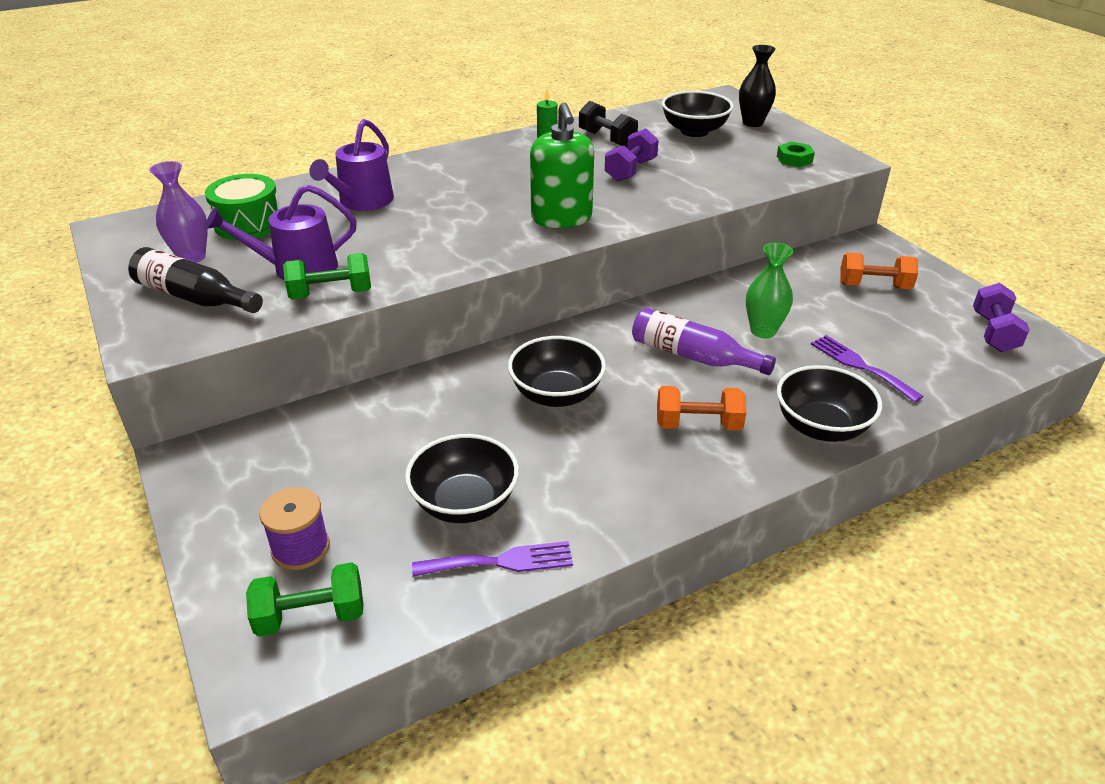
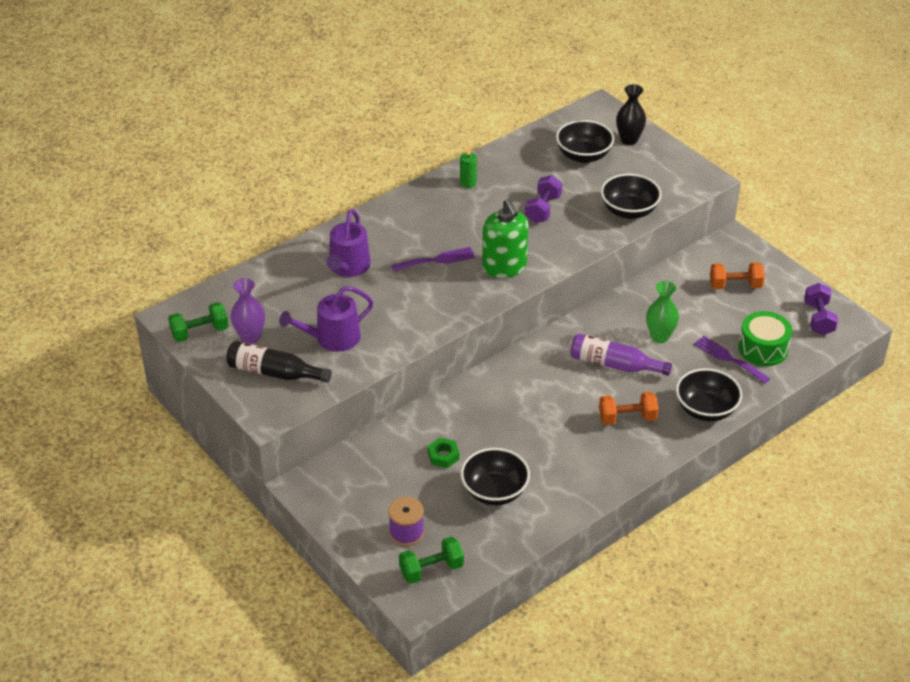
camera: 10 degrees left, 5 degrees up
green drum [205,174,279,240] -> green drum moved to [738,311,792,366]
green dumbbell [283,253,371,300] -> green dumbbell moved to [168,302,229,342]
purple fork [412,541,573,577] -> purple fork moved to [392,247,475,272]
black bowl [508,336,606,407] -> black bowl moved to [601,174,662,219]
black dumbbell [579,101,638,148] -> none
green nut [777,141,815,167] -> green nut moved to [428,438,460,468]

